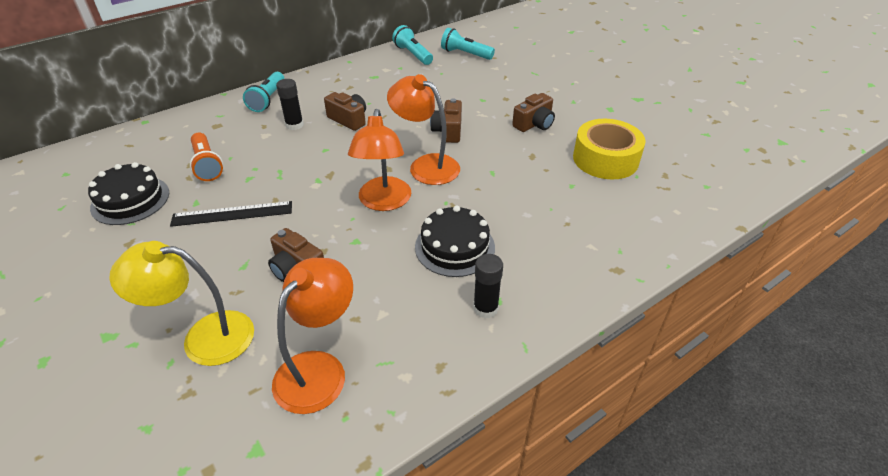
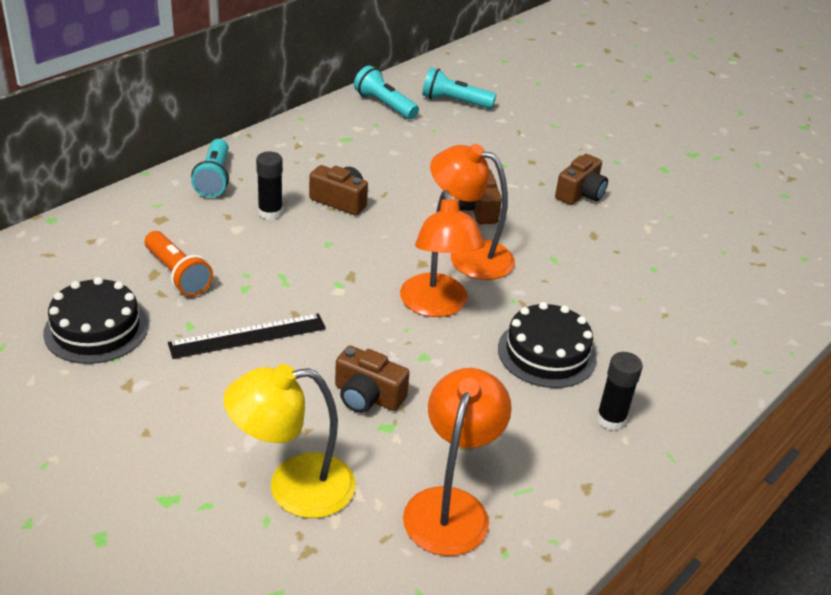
camera: 15 degrees left, 5 degrees down
yellow tape [573,119,646,179] -> none

